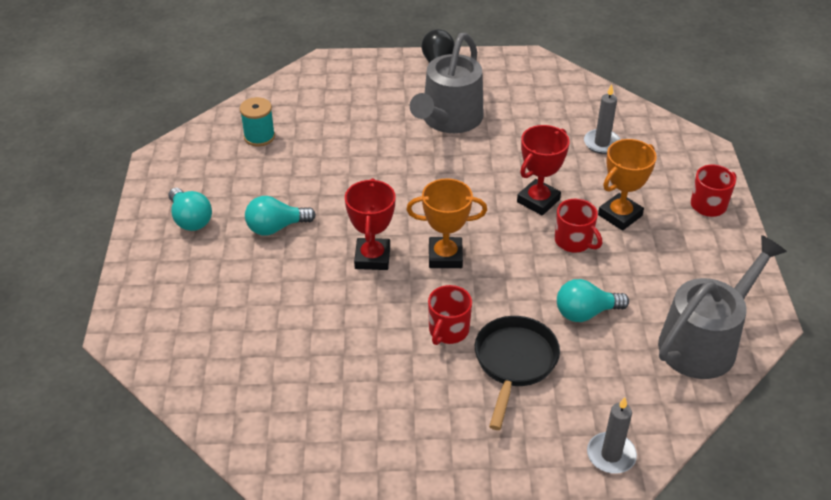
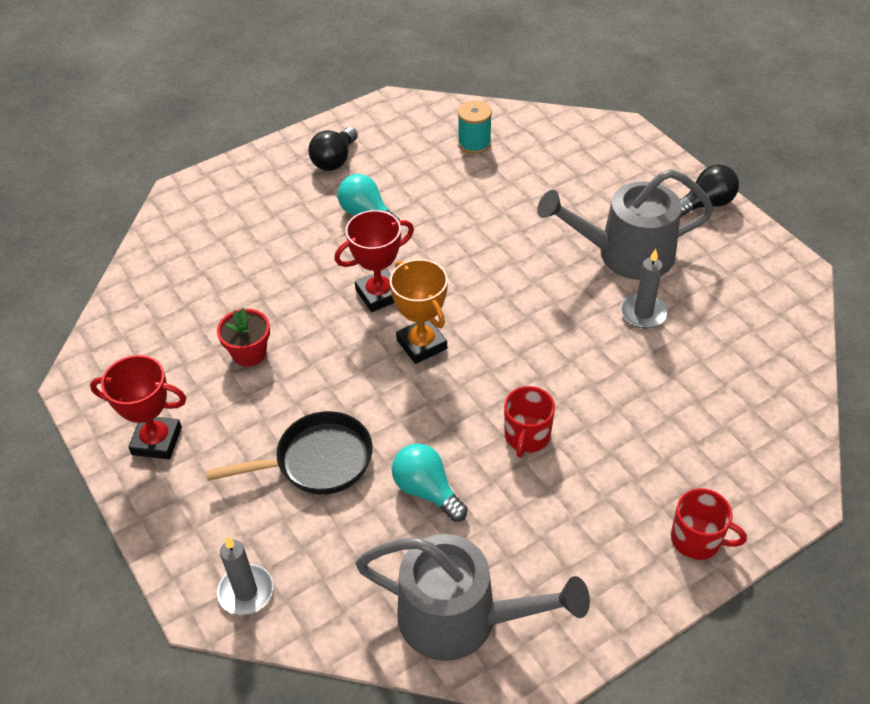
camera: 60 degrees right, 5 degrees up
turquoise light bulb [168,188,212,231] -> black light bulb [308,127,358,171]
red mug [428,285,472,345] -> none
red trophy [517,125,570,215] -> red trophy moved to [90,355,186,459]
grey candle [584,84,621,154] -> grey candle moved to [621,249,667,328]
orange trophy [598,139,657,231] -> none
none -> red flower pot [217,308,270,367]

